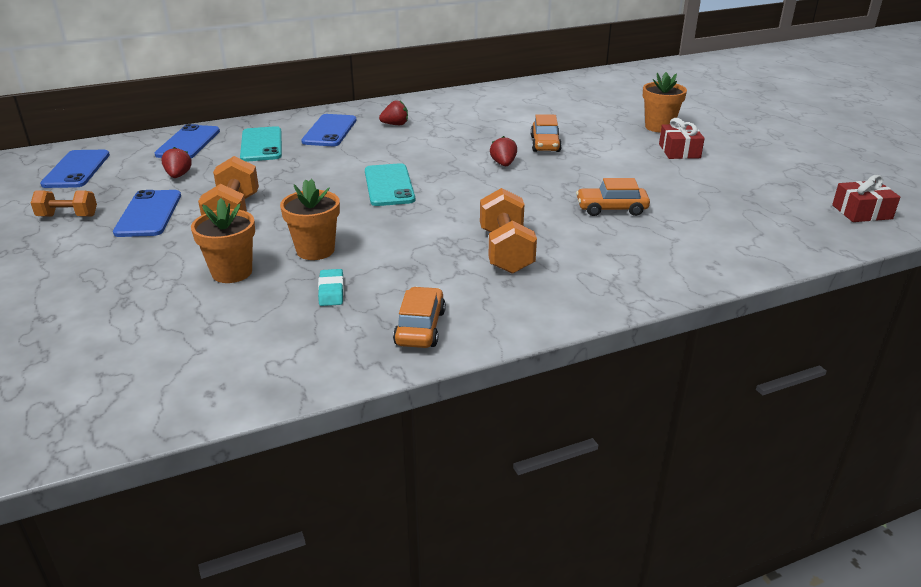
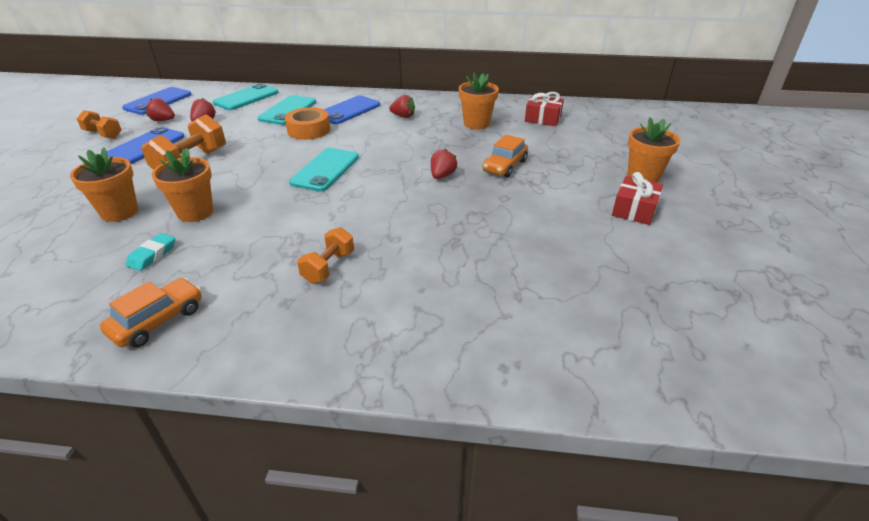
camera: 30 degrees right, 5 degrees up
blue phone [155,124,220,158] -> turquoise phone [213,83,279,110]
orange dumbbell [480,188,537,274] -> orange dumbbell [297,227,354,284], size x0.62
orange car [576,178,650,216] -> none
red gift [832,175,900,222] -> red gift moved to [525,92,564,126]
none -> red strawberry [146,98,175,121]
none -> orange tape [285,107,330,140]
none -> orange flower pot [459,72,499,130]

